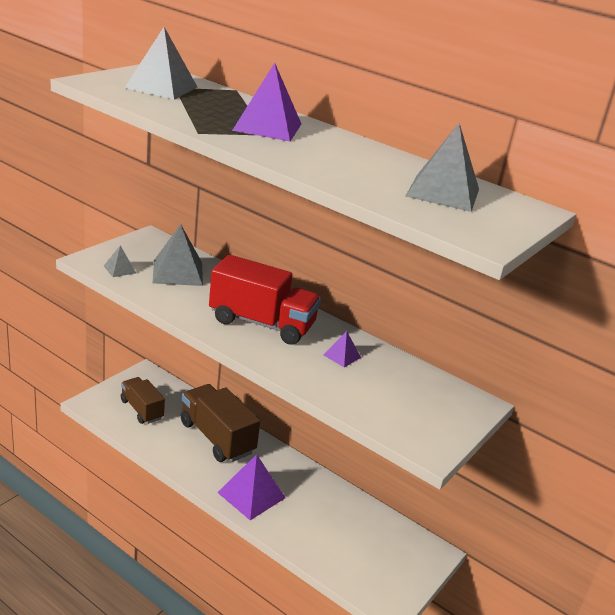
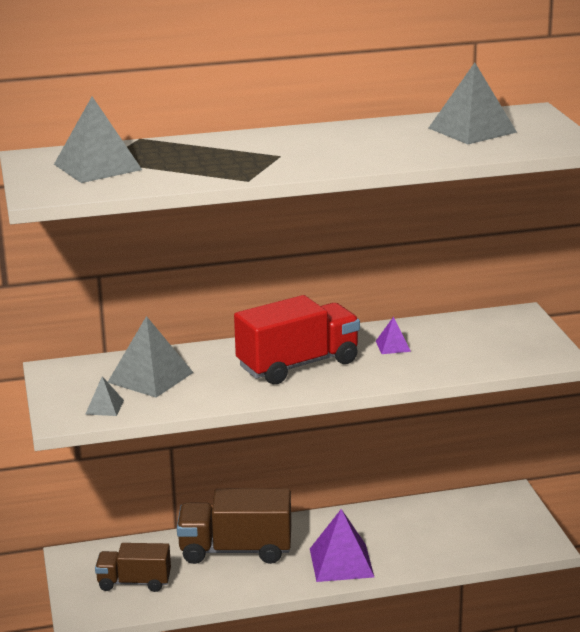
camera: 45 degrees left, 5 degrees down
purple pyramid [232,63,301,141] -> none

